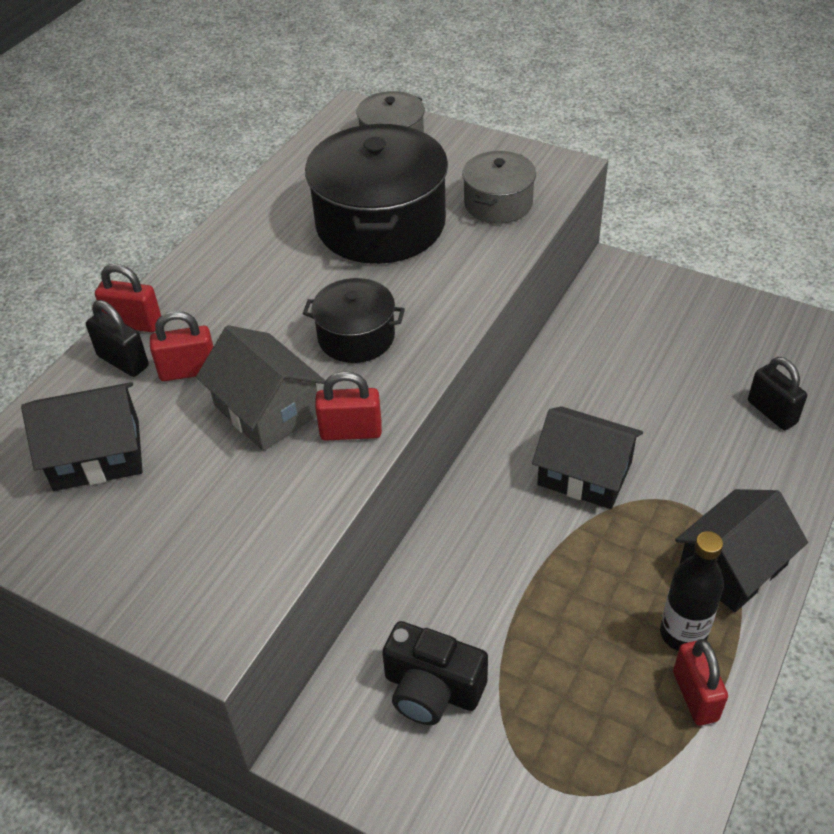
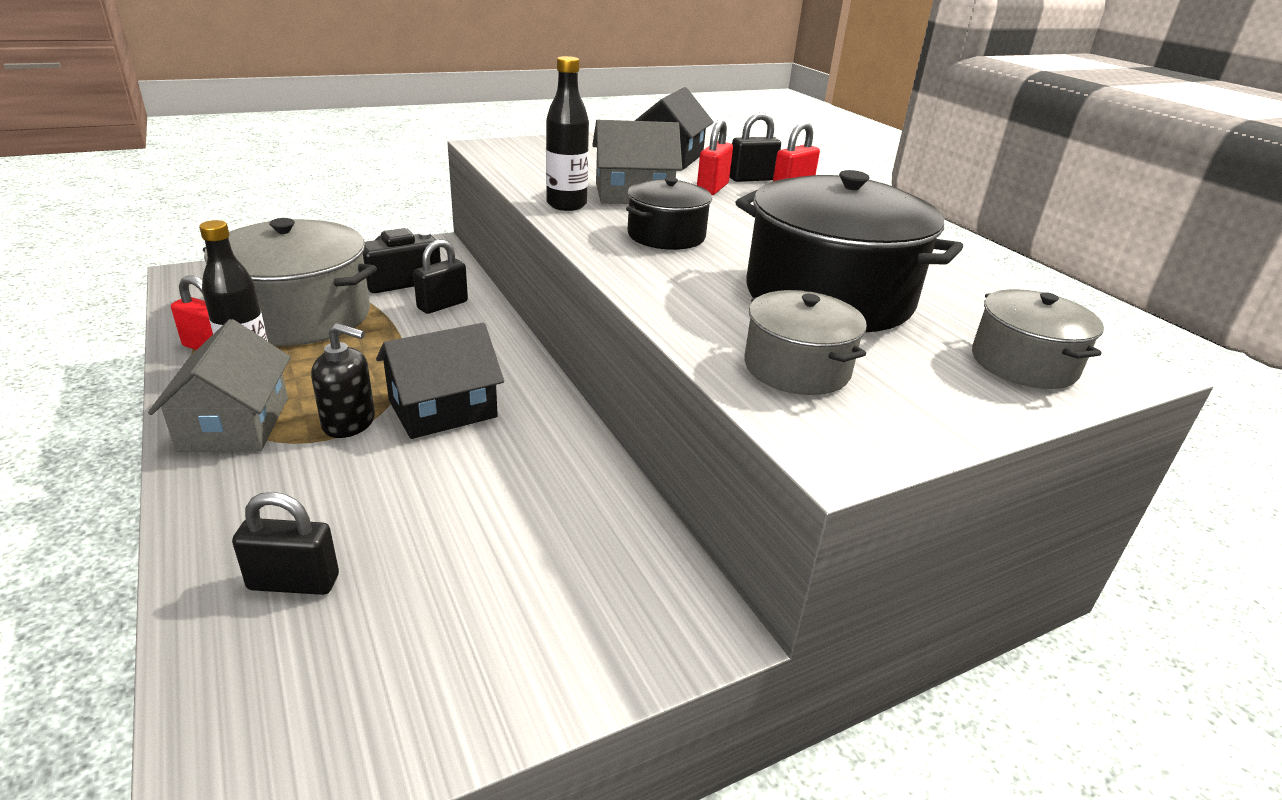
camera: 120 degrees right, 15 degrees down
red padlock [315,371,382,441] -> black bottle [546,56,589,211]
black house [675,489,808,612] -> grey house [148,319,291,452]
none -> grey pot [203,218,377,346]
none -> black soap dispenser [311,323,375,438]
none -> black padlock [413,239,468,314]

